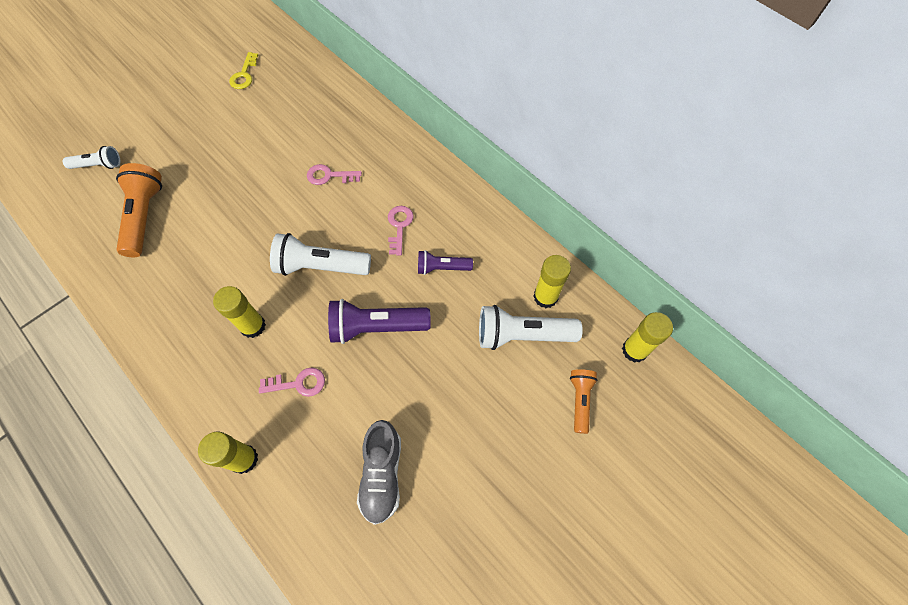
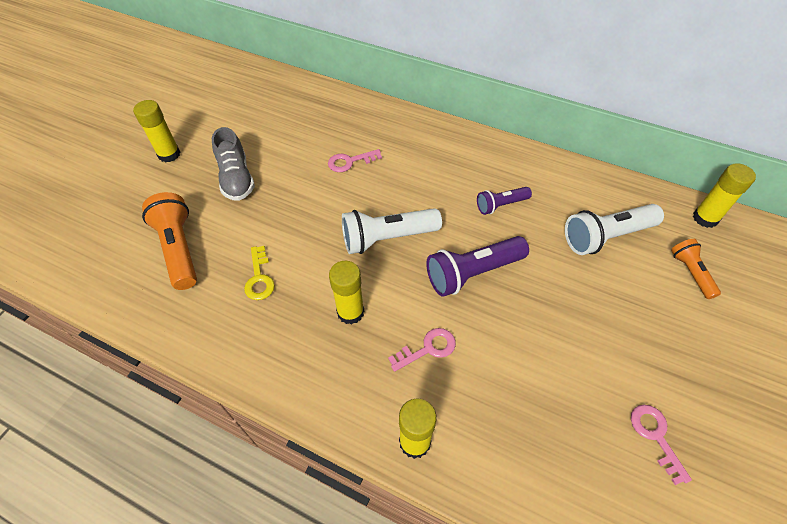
camera: 20 degrees left, 10 degrees down
white flashlight [63,146,120,169] -> none
yellow key [229,52,258,89] -> yellow key moved to [244,246,275,300]
grey shoe [357,420,401,525] -> grey shoe moved to [212,127,255,201]
pink key [388,206,413,256] -> pink key moved to [631,405,692,485]
yellow glue stick [533,255,571,308] -> yellow glue stick moved to [133,100,181,162]

